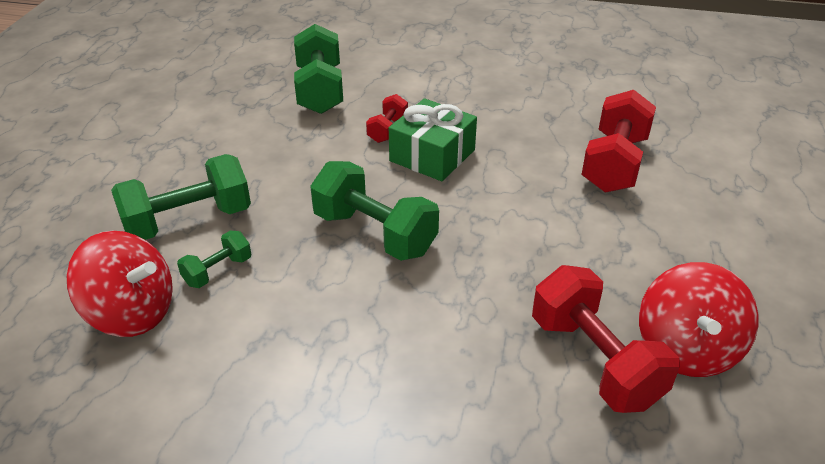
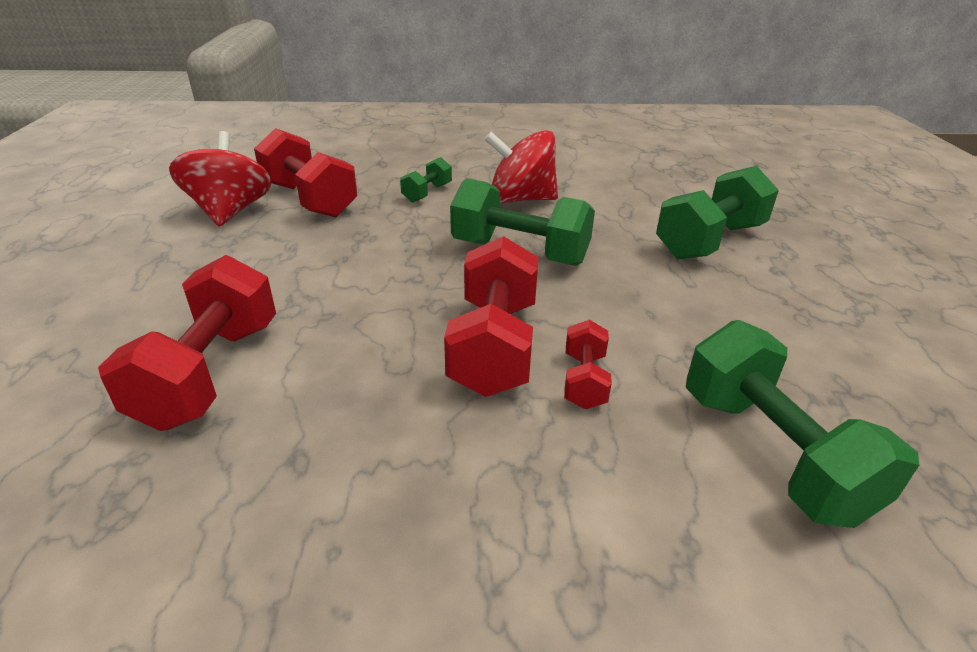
camera: 165 degrees right, 5 degrees down
red spinning top [67,231,173,337] -> red spinning top moved to [484,130,558,203]
green dumbbell [177,231,251,288] -> green dumbbell moved to [400,157,452,203]
green gift [389,99,477,181] -> red dumbbell [444,236,539,397]

